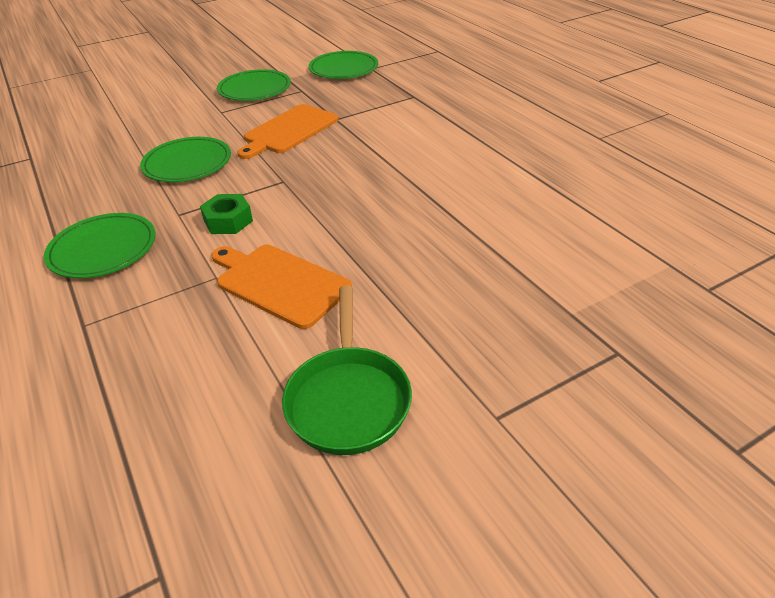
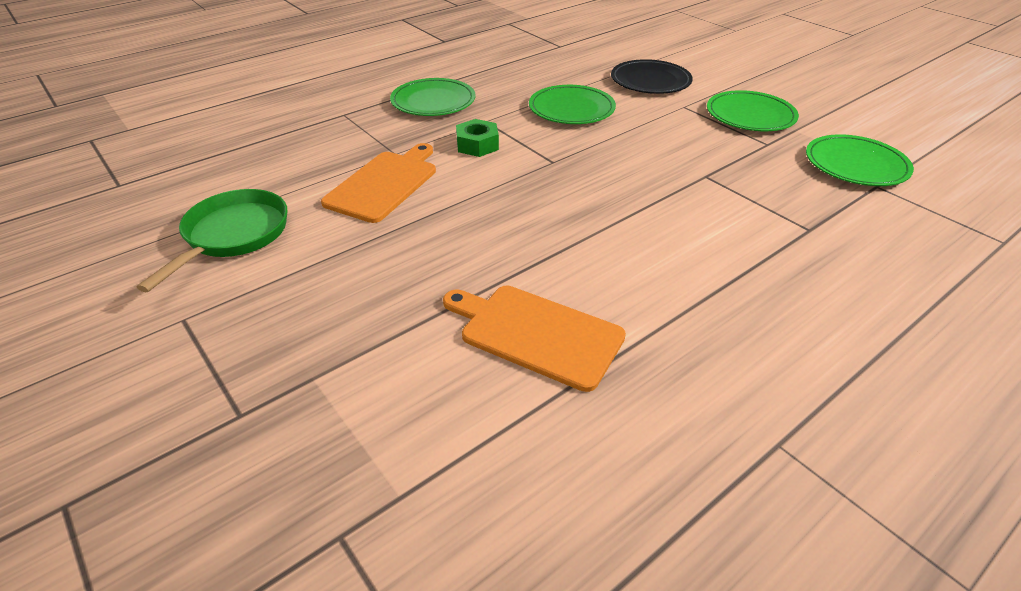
camera: 80 degrees right, 0 degrees up
orange cutting board [237,104,338,159] -> orange cutting board moved to [443,286,626,392]
green pan [282,286,412,455] -> green pan turned 120 degrees clockwise [137,189,287,292]
none -> black plate [611,59,693,94]

